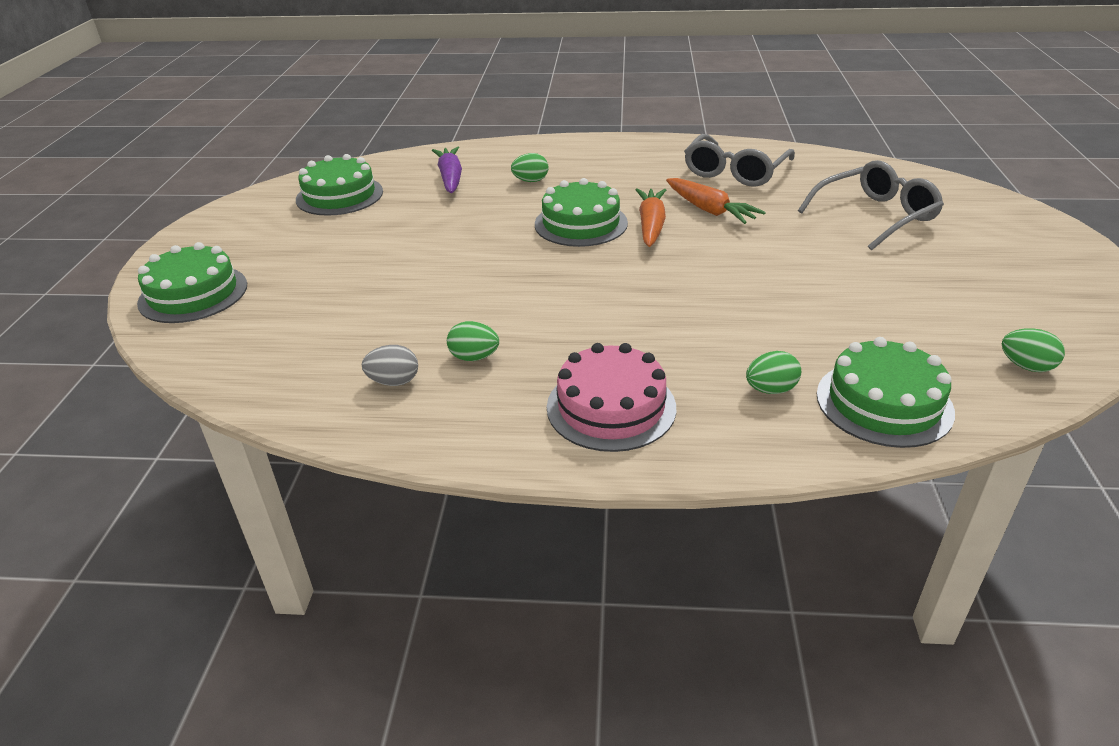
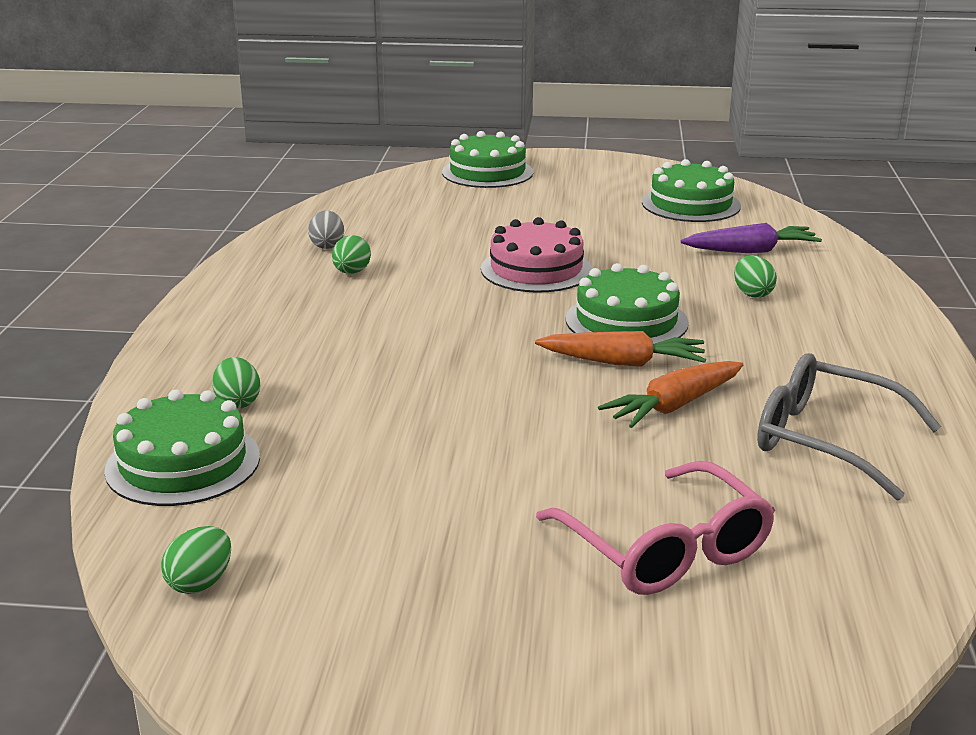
camera: 90 degrees right, 10 degrees down
pink cake [547,343,676,452] -> pink cake moved to [481,217,592,293]
grey glasses [798,160,944,251] -> pink glasses [536,461,775,595]

